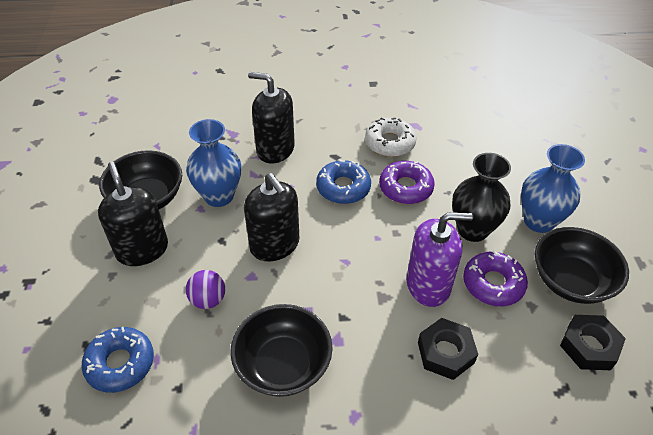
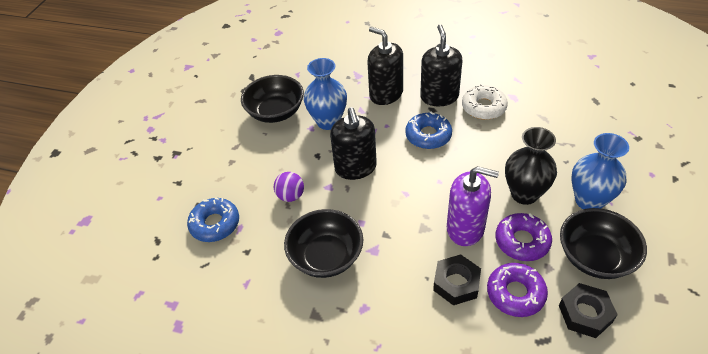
camera: 25 degrees right, 0 degrees up
black soap dispenser [98,162,168,266] -> black soap dispenser moved to [420,24,463,106]
purple donut [379,161,435,204] -> purple donut moved to [487,263,548,317]

